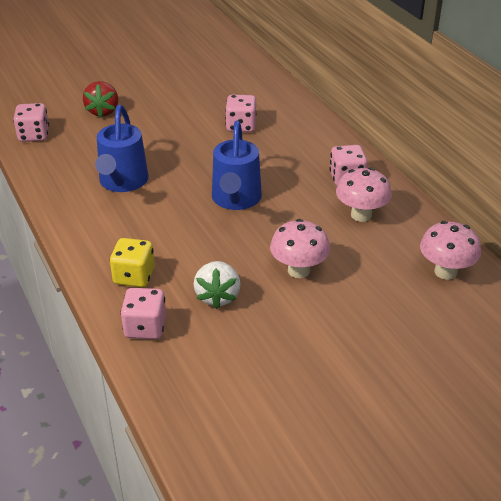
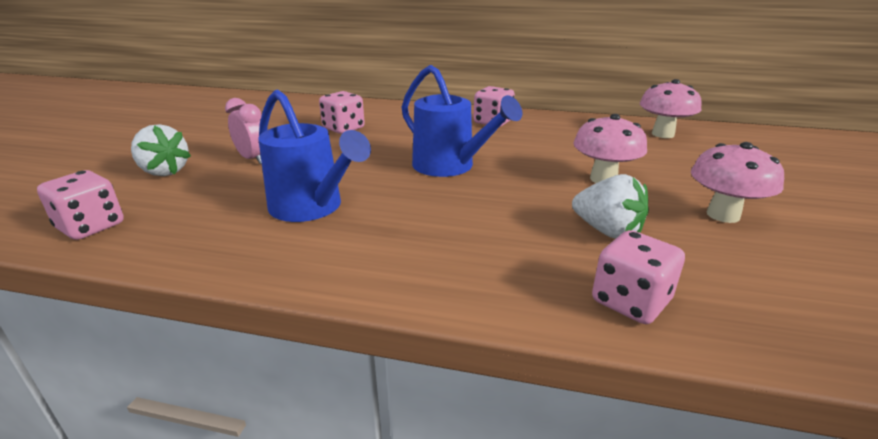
camera: 50 degrees left, 10 degrees down
red strawberry [83,81,118,118] -> white strawberry [131,124,191,176]
yellow dice [110,238,155,287] -> none
pink mushroom [336,168,392,222] -> pink mushroom moved to [691,142,784,223]
none -> pink clock [225,98,262,164]

